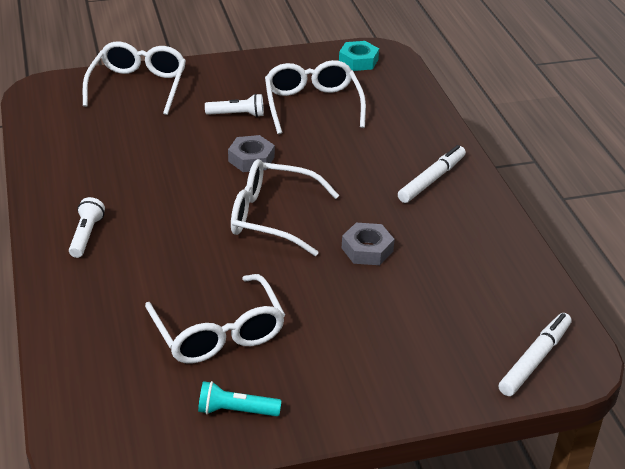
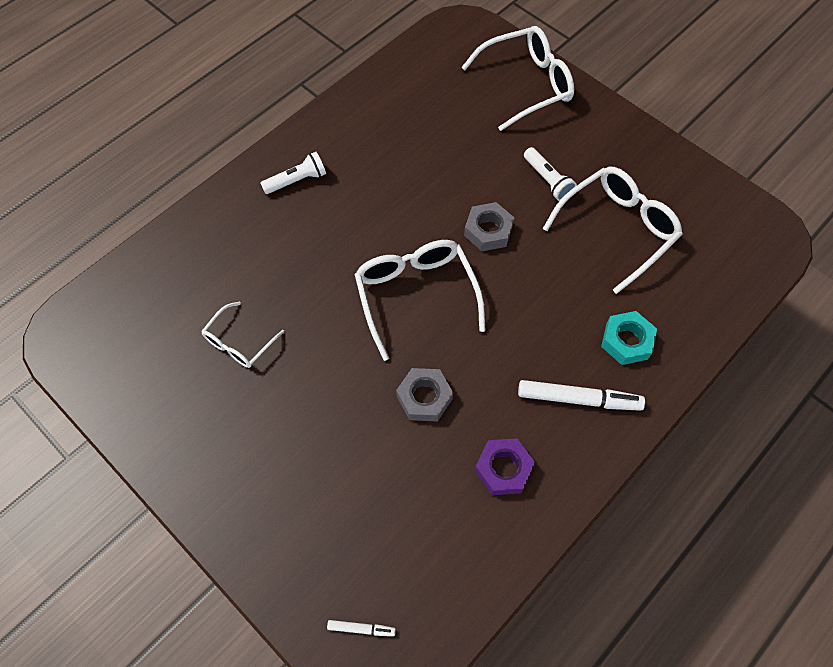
camera: 60 degrees right, 25 degrees up
white glasses [145,274,285,364] -> white glasses [201,301,284,368], size x0.56
turquoise flashlight [198,381,282,416] -> none
turquoise nut [339,41,379,71] -> turquoise nut moved to [601,311,657,365]
white marker [499,313,572,396] -> white marker [327,620,396,636], size x0.48
none -> purple nut [475,438,535,495]

